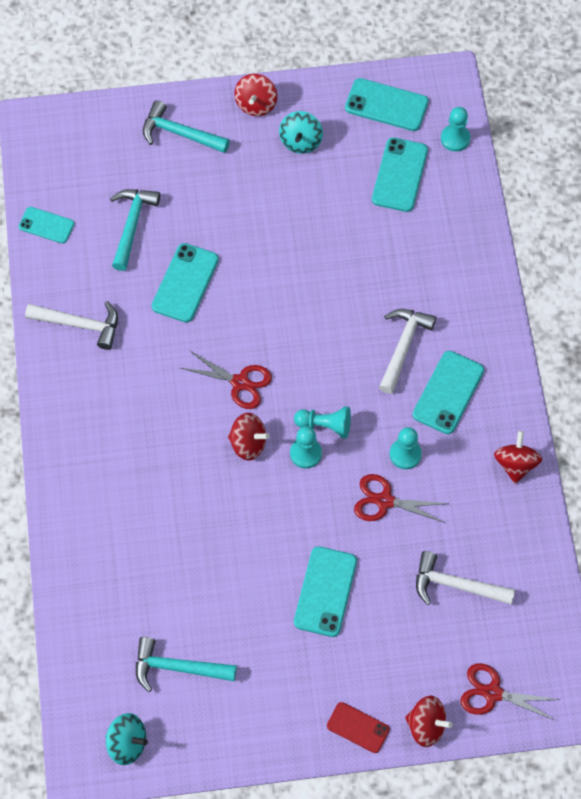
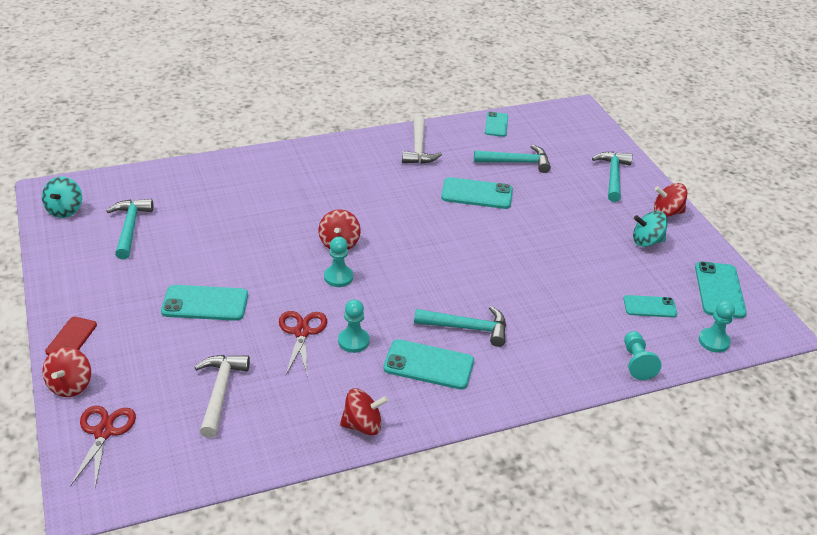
camera: 75 degrees right, 25 degrees down
red scissors [181,350,272,409] -> none
turquoise pawn [294,406,351,438] -> turquoise pawn moved to [624,331,662,380]
turquoise phone [372,137,428,212] -> turquoise phone [624,295,677,318], size x0.64
white hammer [379,309,436,394] -> turquoise hammer [414,306,506,347]

